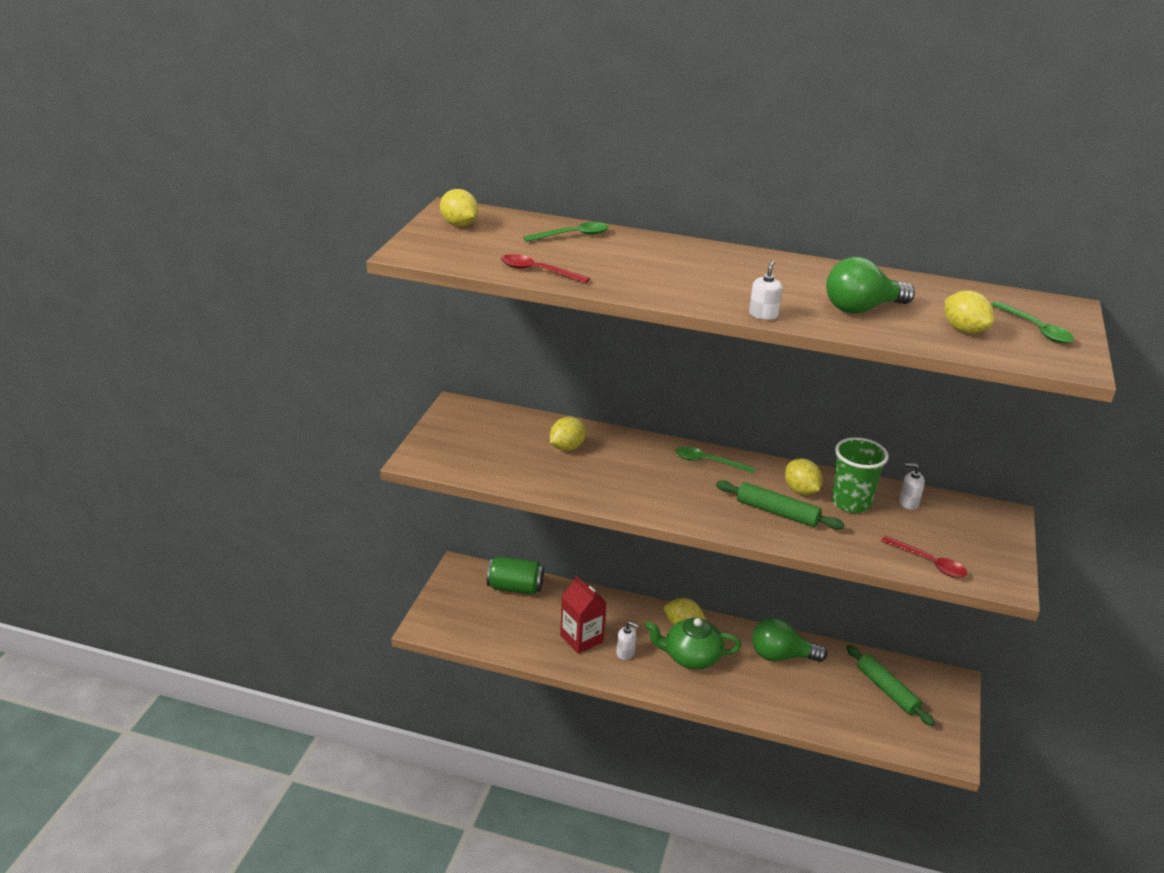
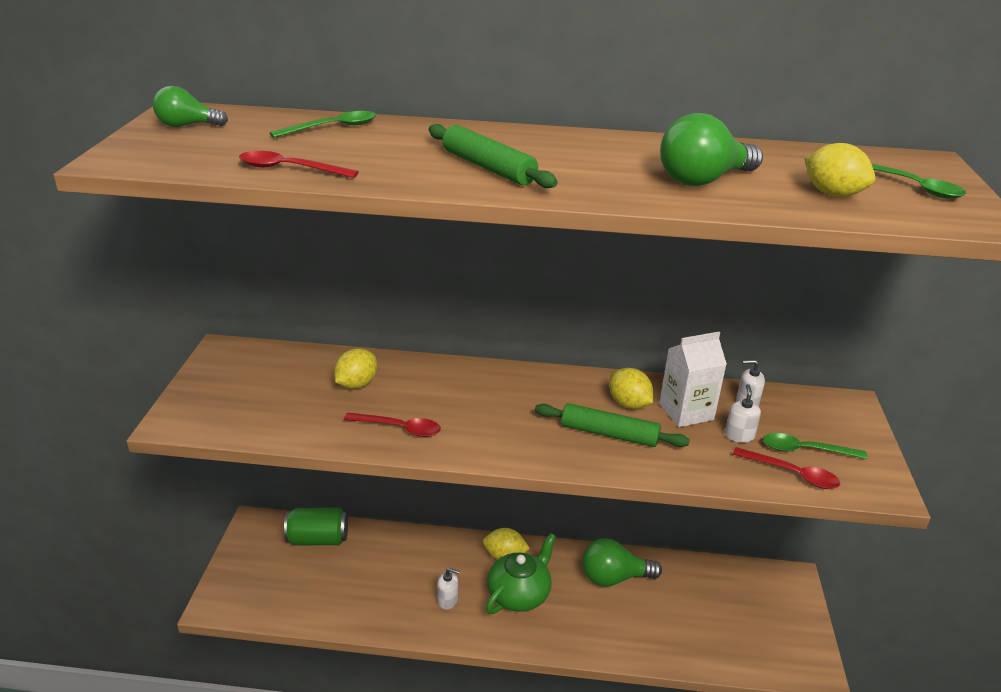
camera: 10 degrees left, 0 degrees up
yellow lemon [440,189,478,227] -> green light bulb [153,86,228,127]
red carton [560,576,607,654] -> none
green teapot [645,618,741,669] -> green teapot turned 135 degrees clockwise [486,533,556,614]
green spoon [675,446,755,473] -> green spoon moved to [763,433,867,459]
white soap dispenser [749,260,783,320] -> white soap dispenser moved to [725,384,761,443]
green cup [832,437,889,513] -> white carton [659,332,727,427]
green rolling pin [846,645,935,726] -> green rolling pin moved to [429,124,558,188]
none -> red spoon [344,413,441,437]

